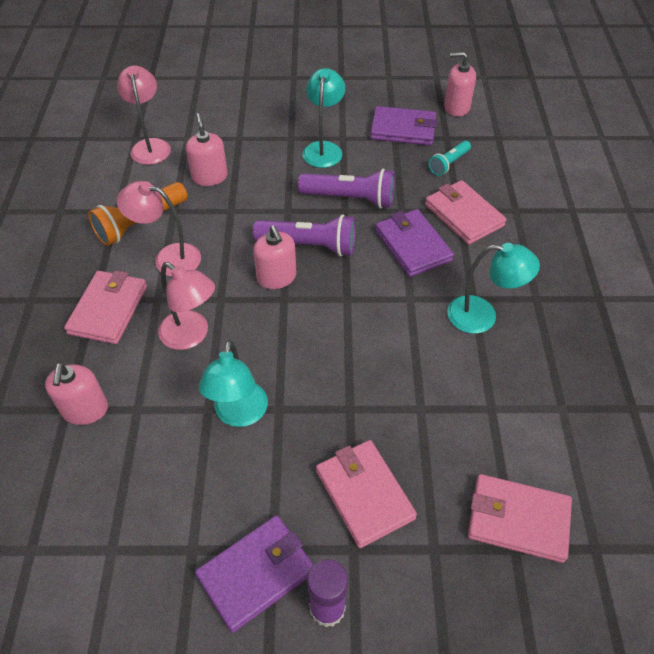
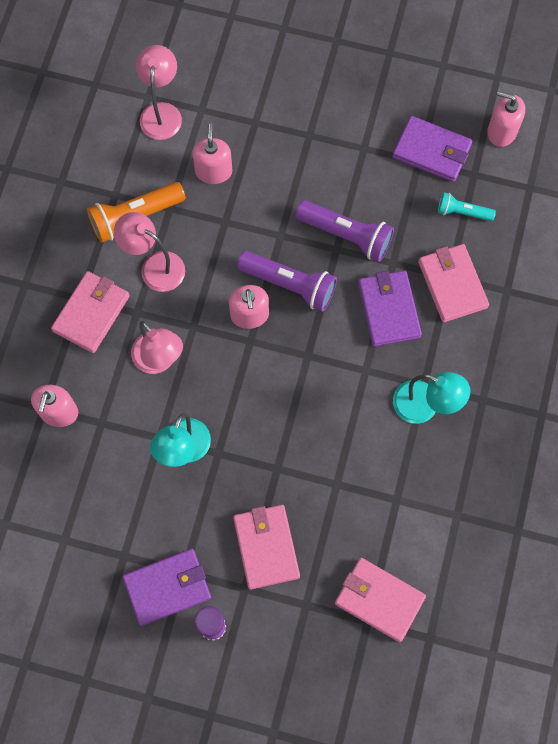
camera: 15 degrees right, 20 degrees up
turquoise lamp [302,68,345,168] -> none
turquoise flashlight [428,141,471,176] -> turquoise flashlight turned 45 degrees clockwise [438,192,496,221]

